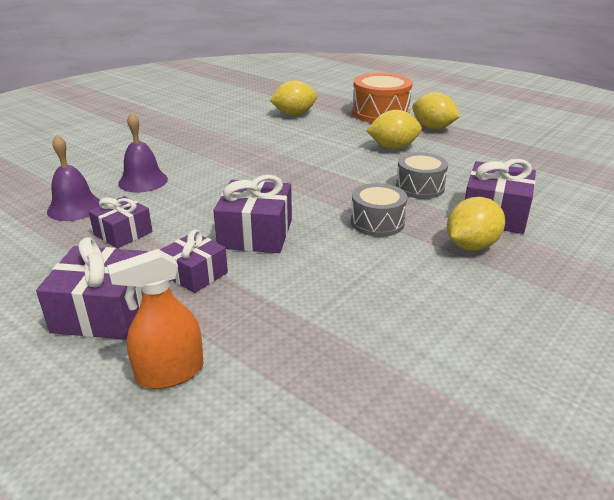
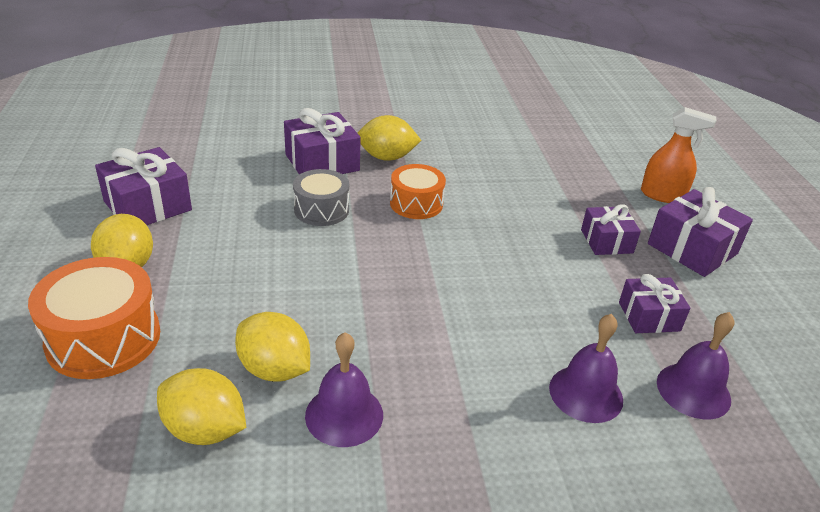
camera: 140 degrees left, 5 degrees up
purple gift [213,175,292,253] -> purple gift moved to [95,147,192,225]
grey drum [351,183,408,237] -> orange drum [390,164,446,219]
yellow lemon [366,110,422,149] -> yellow lemon moved to [235,312,310,382]
none -> purple bell [305,332,383,447]

